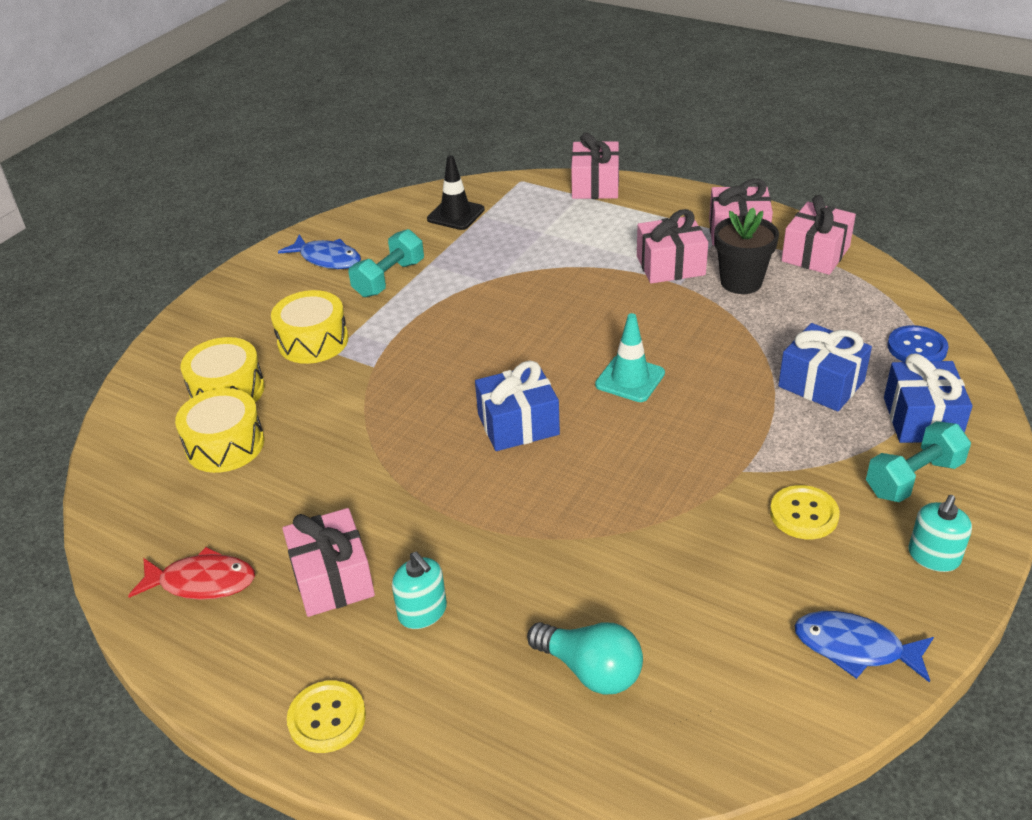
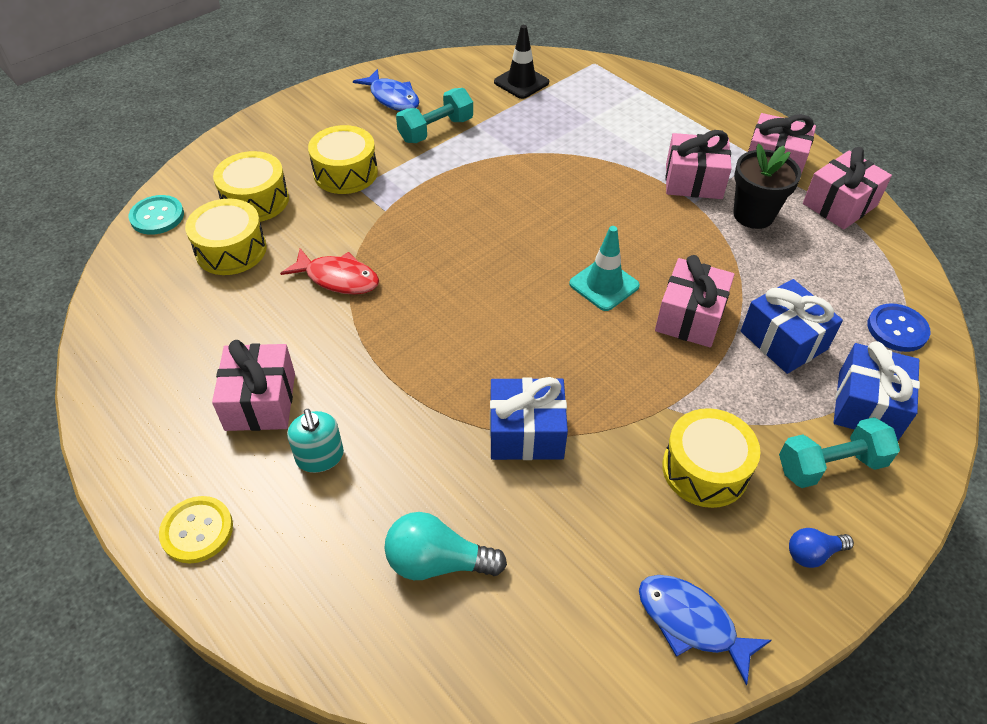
camera: 15 degrees right, 10 degrees up
red fish [128,547,255,600] -> red fish moved to [280,248,379,295]
blue gift [475,361,560,451] -> blue gift moved to [490,377,568,460]
turquoise light bulb [527,622,643,695] -> turquoise light bulb turned 135 degrees clockwise [384,512,507,580]
pink gift [571,132,619,199] -> pink gift moved to [655,255,735,347]
yellow button [770,485,840,539] -> yellow drum [662,408,760,508]
turquoise soap dispenser [908,495,972,572] -> blue light bulb [789,528,854,568]
none -> turquoise button [129,195,184,235]

